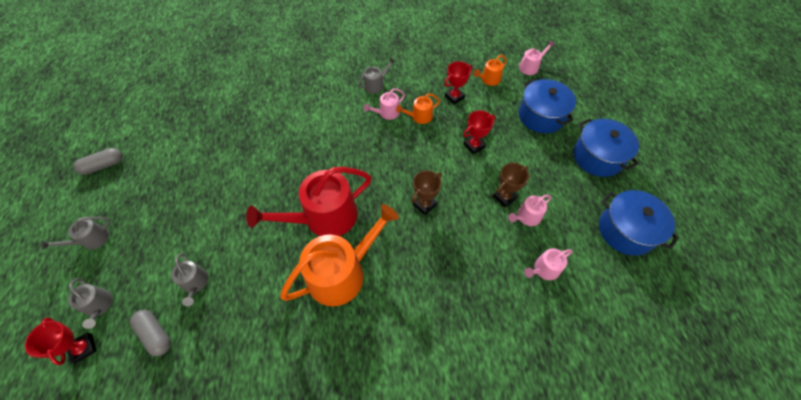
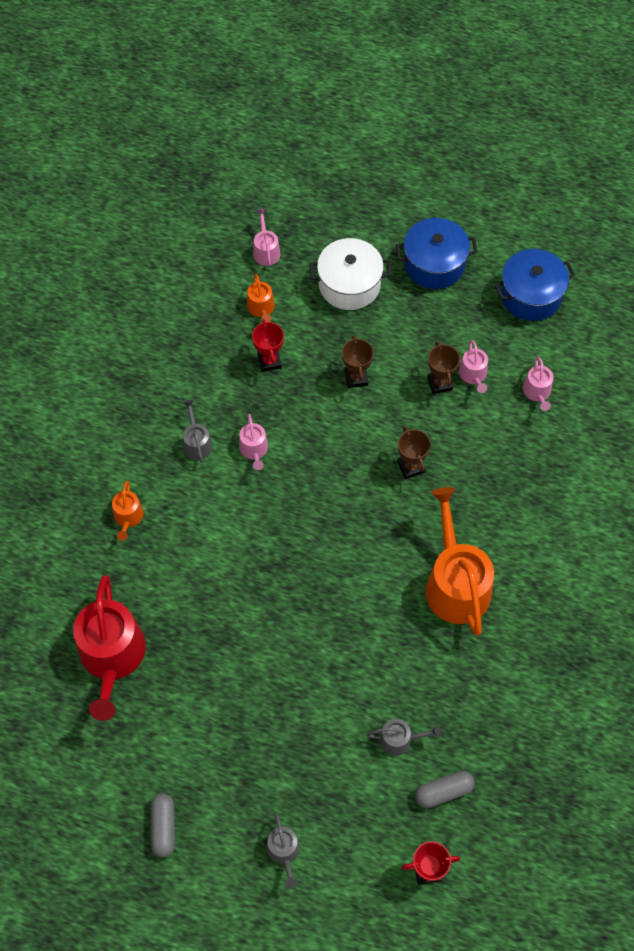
camera: 65 degrees left, 5 degrees up
grey watering can [68,278,113,329] -> none
red watering can [246,167,371,236] -> red watering can moved to [73,575,146,721]
orange watering can [396,93,440,124] -> orange watering can moved to [112,481,144,541]
red trophy [463,110,495,154] -> brown trophy [342,335,374,388]
blue pot [519,79,576,133] -> white pot [309,238,391,310]

